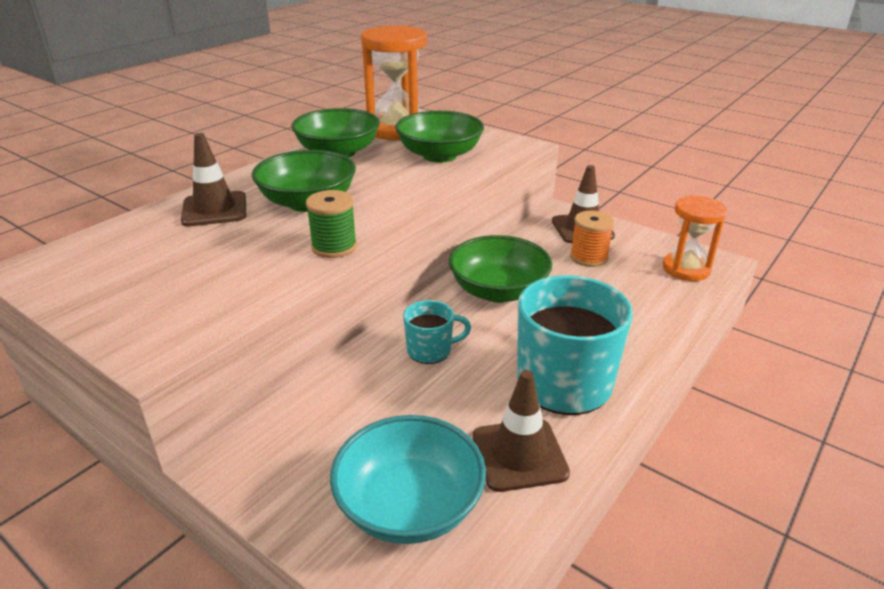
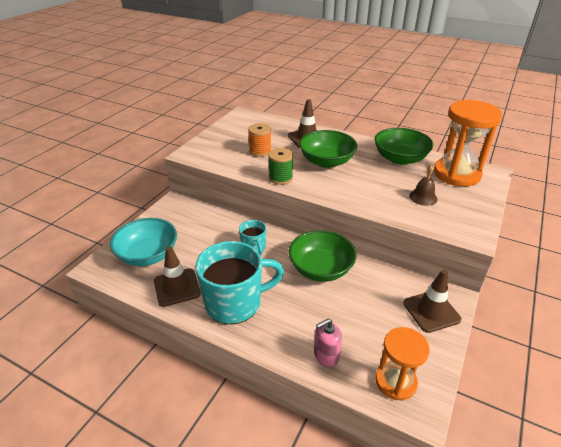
camera: 80 degrees right, 5 degrees up
green bowl [395,111,484,163] -> brown bell [409,164,438,206]
orange spool [570,211,614,267] -> orange spool moved to [248,123,271,157]
none -> pink soap dispenser [314,319,342,367]

